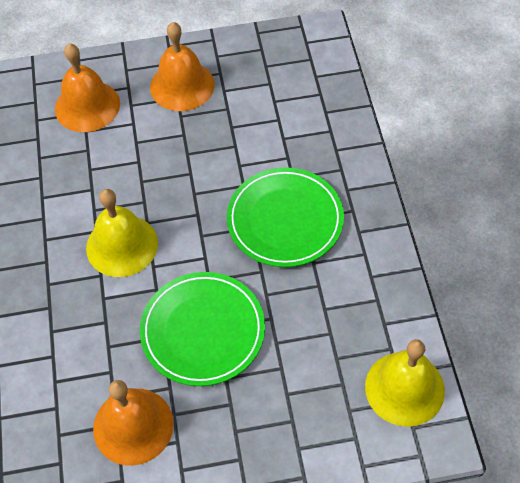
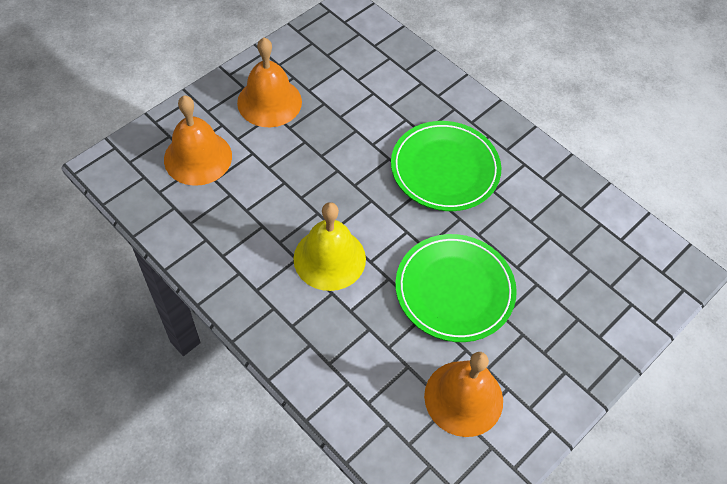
camera: 40 degrees left, 0 degrees up
yellow bell [365,339,445,427] -> none

